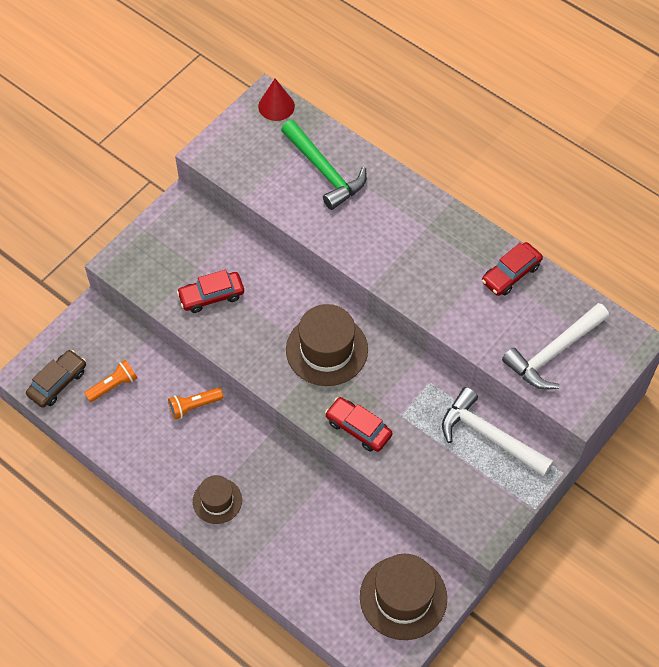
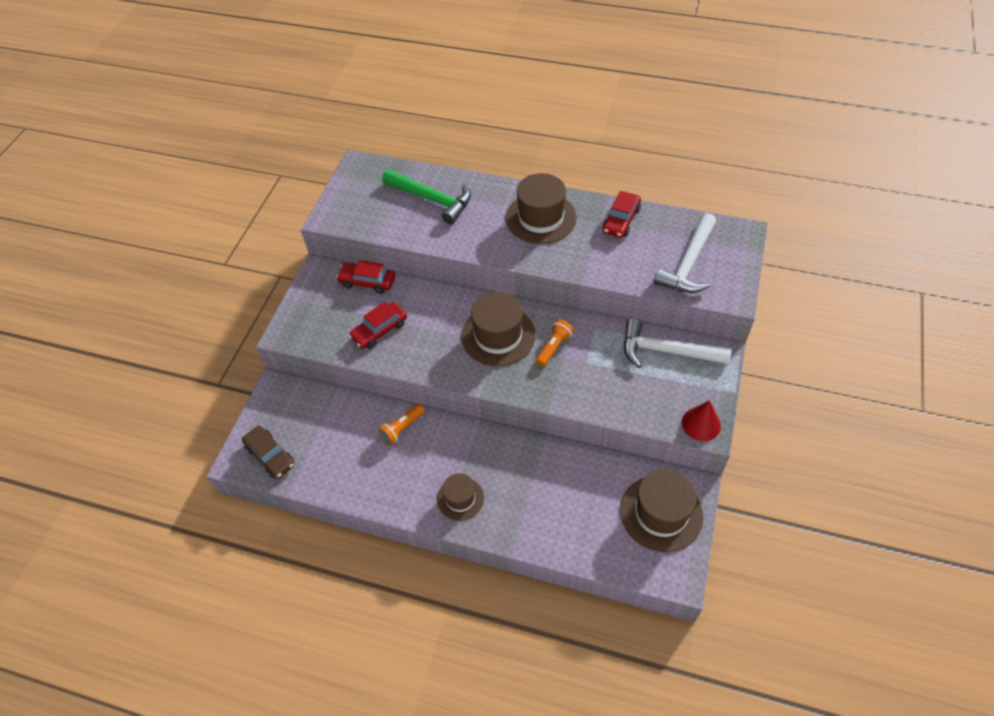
camera: 20 degrees left, 5 degrees down
brown car [26,350,86,408] -> brown car turned 120 degrees clockwise [242,426,295,479]
orange flashlight [84,360,137,402] -> orange flashlight moved to [536,319,574,367]
red cone [258,79,295,121] -> red cone moved to [682,400,721,441]
red car [325,397,392,452] -> red car moved to [336,260,395,294]
none -> brown hat [506,173,577,244]

